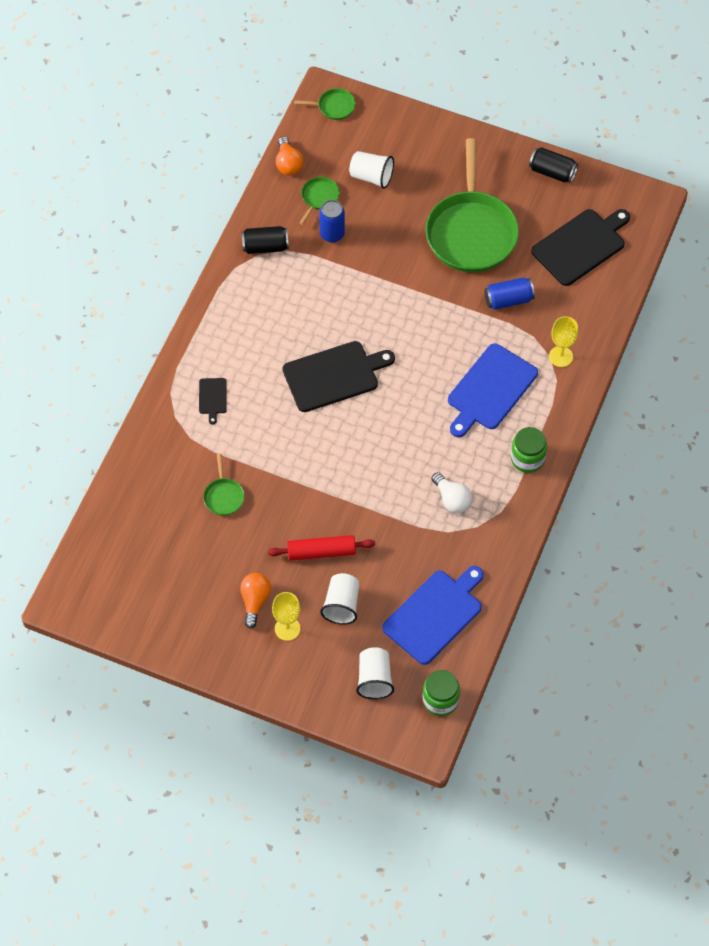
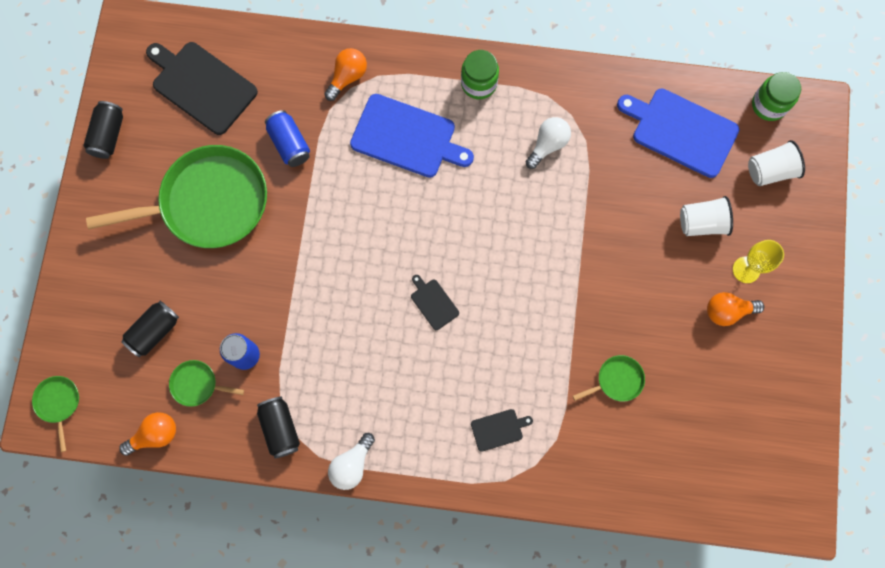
camera: 105 degrees left, 15 degrees up
red rolling pin [268,535,375,561] -> none
black cutting board [283,341,395,412] -> black cutting board [411,275,459,330], size x0.47
white cup [349,151,394,189] -> black can [121,301,179,357]
yellow goblet [549,316,578,367] -> orange light bulb [324,48,367,101]
none -> white light bulb [328,433,375,490]

